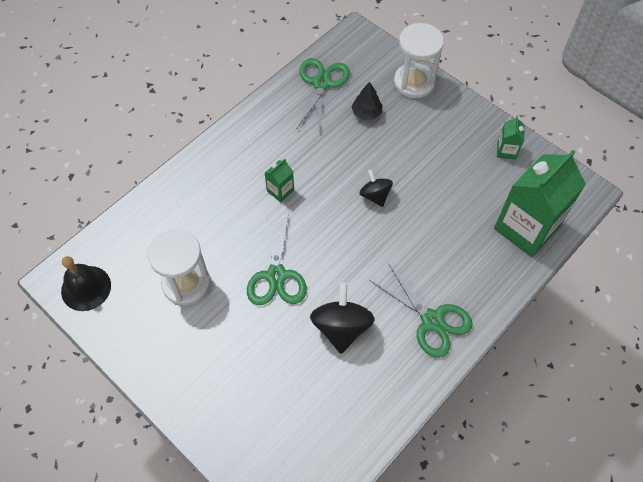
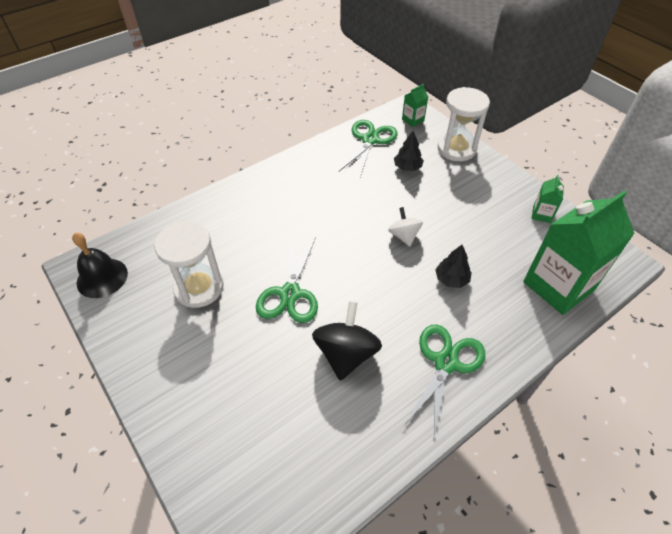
camera: 10 degrees right, 10 degrees down
green carton [265,159,294,202] -> green carton moved to [402,84,428,127]
black spinning top [359,169,393,207] -> white spinning top [388,207,423,247]
green scissors [371,263,473,358] -> green scissors turned 120 degrees counterclockwise [403,325,485,440]
none -> black tree [435,245,472,288]

